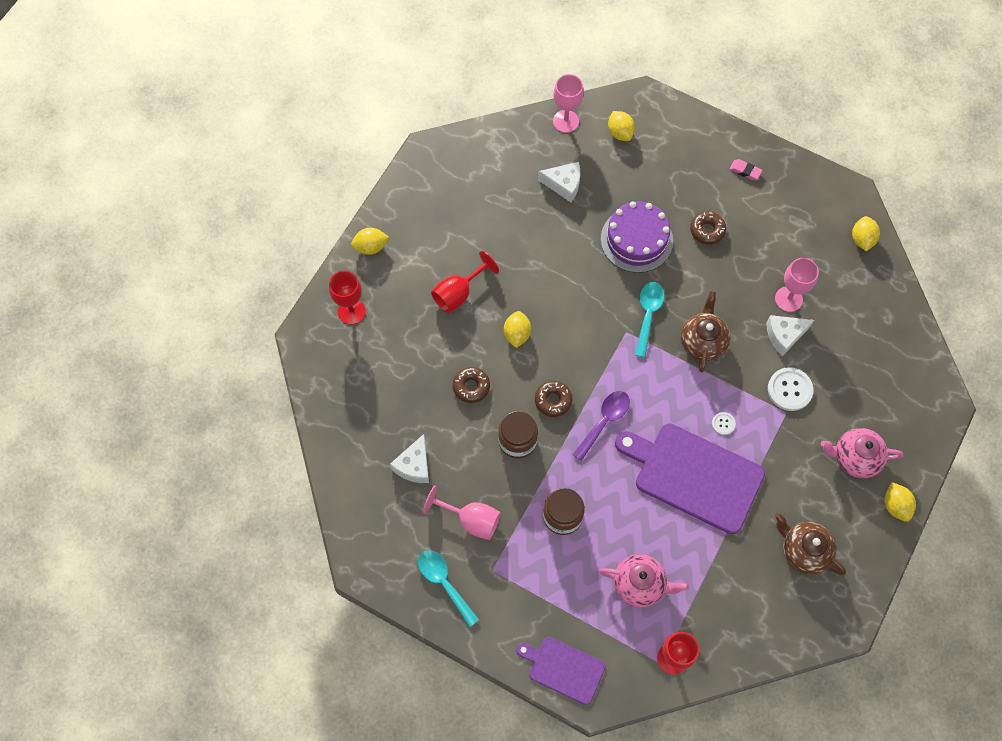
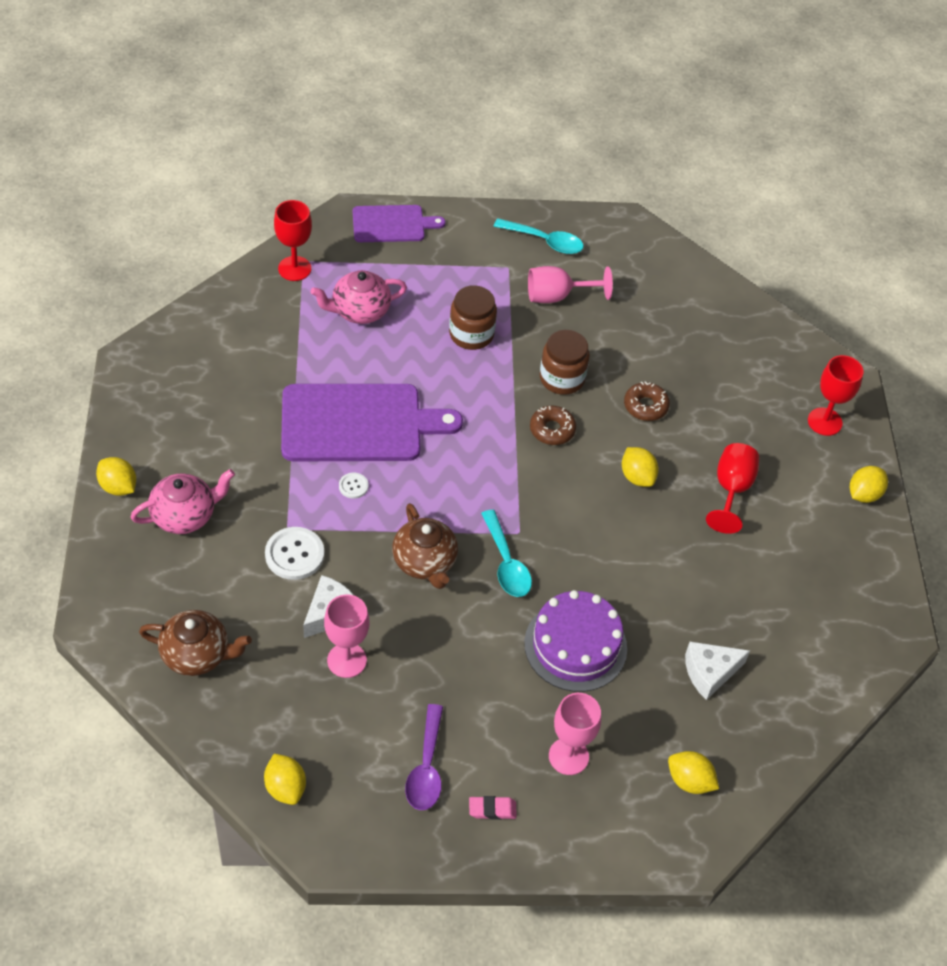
camera: 145 degrees right, 15 degrees down
white cheese [390,434,429,483] -> none
pink goblet [553,74,584,133] -> pink goblet moved to [549,693,601,775]
purple spoon [572,391,630,461] -> purple spoon moved to [405,704,443,810]
brown donut [690,211,726,245] -> none
brown teapot [775,513,846,575] -> brown teapot moved to [139,610,252,676]

